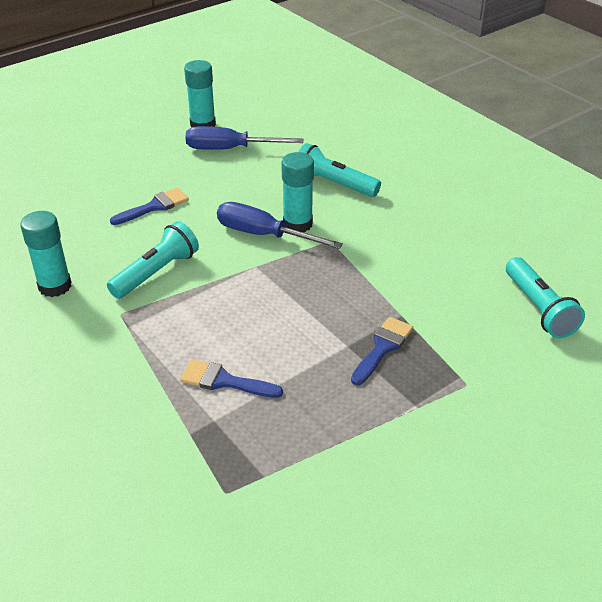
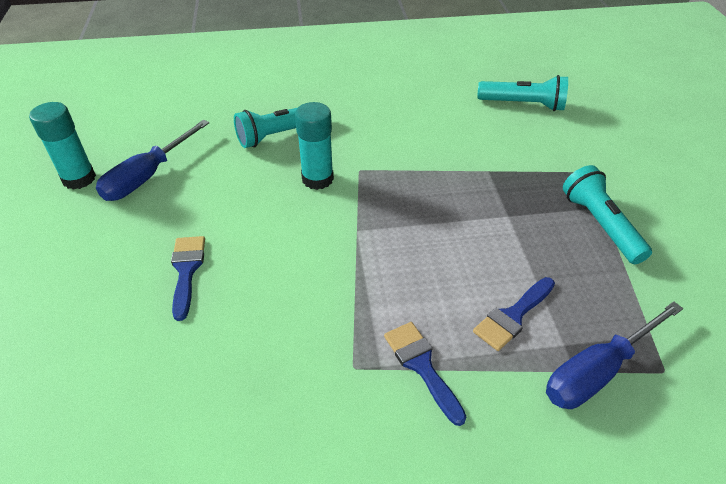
camera: 60 degrees left, 5 degrees up
turquoise glue stick [20,211,71,297] -> none
turquoise flashlight [107,221,199,299] -> turquoise flashlight moved to [563,165,652,264]
blue screwdriver [217,202,343,249] -> blue screwdriver moved to [546,301,683,409]
blue brush [351,317,413,385] -> blue brush moved to [384,322,467,426]

